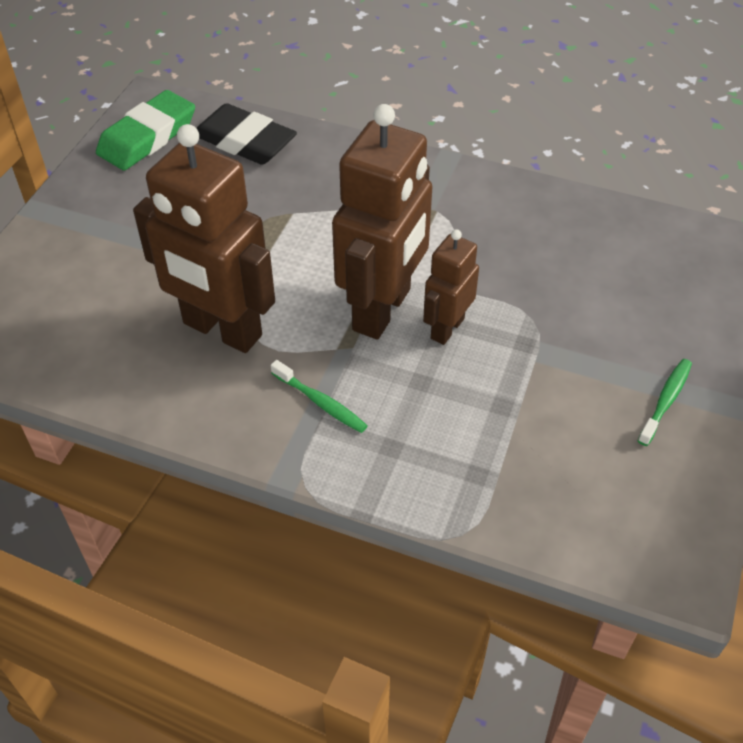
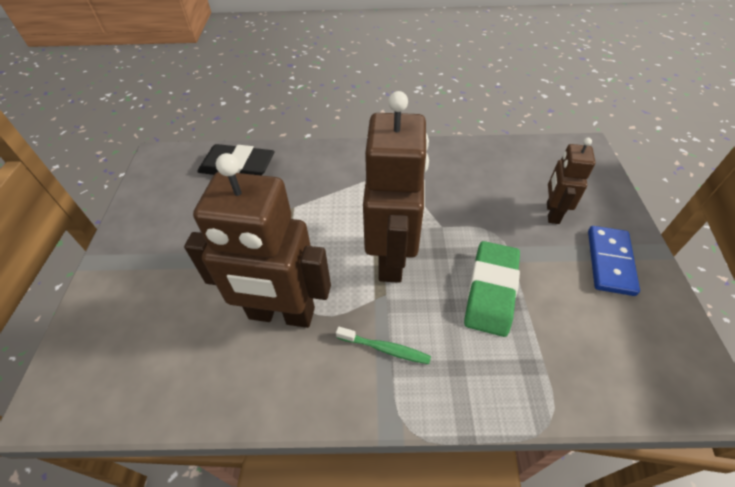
camera: 20 degrees left, 0 degrees up
green eraser [96,90,195,171] -> green eraser moved to [464,241,520,337]
brown robot [423,229,479,345] -> brown robot moved to [547,138,595,224]
green toothbrush [638,359,692,446] -> blue domino [588,226,640,296]

